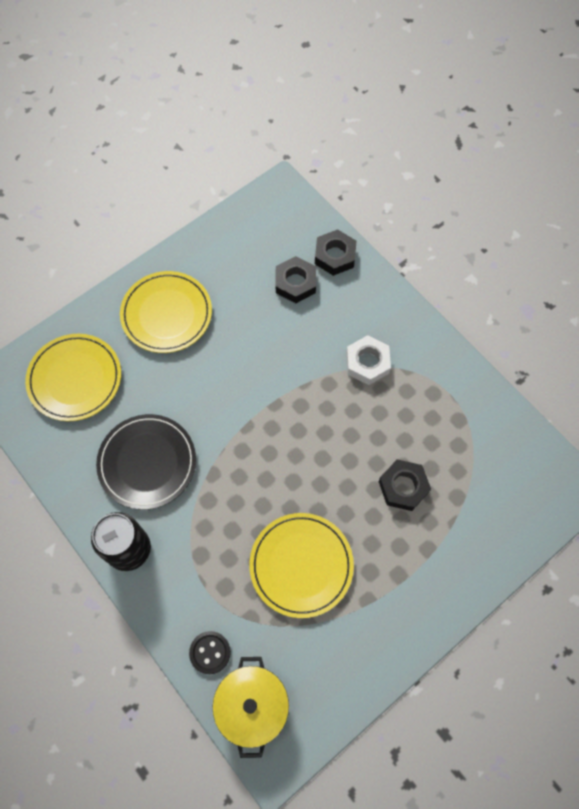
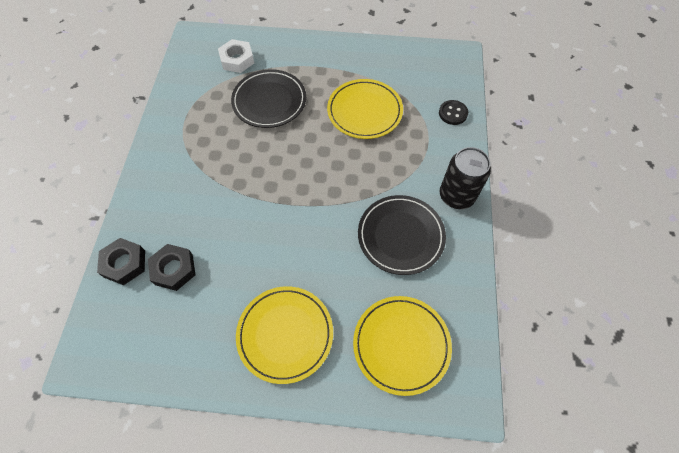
camera: 135 degrees left, 5 degrees down
yellow pot [213,657,289,758] -> none
white nut [346,335,391,385] -> white nut moved to [218,39,254,73]
black nut [378,459,431,511] -> black plate [231,69,306,128]

